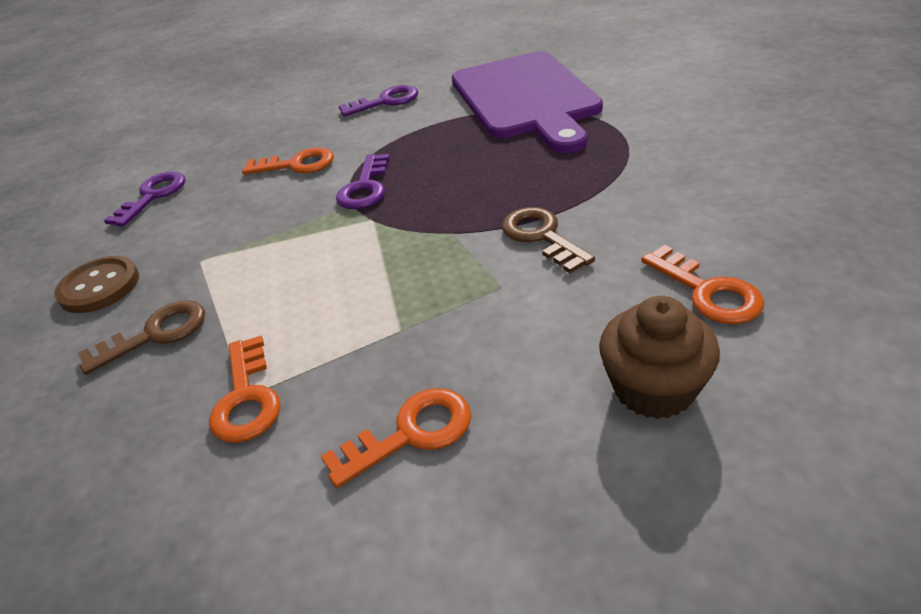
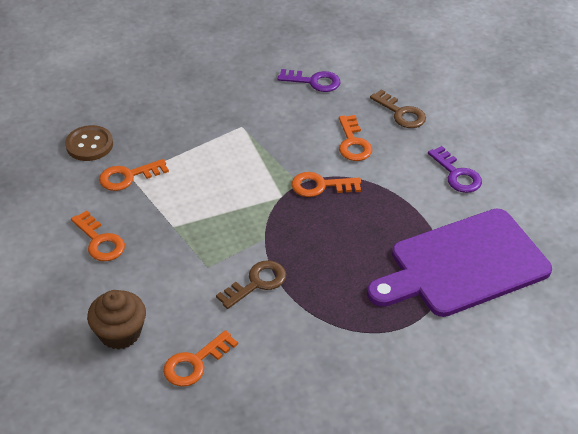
camera: 75 degrees right, 5 degrees up
brown button [54,256,139,313] -> brown button moved to [65,125,113,161]
brown key [78,300,205,375] -> brown key moved to [370,89,426,128]
purple key [336,154,390,209] -> orange key [291,172,361,197]

